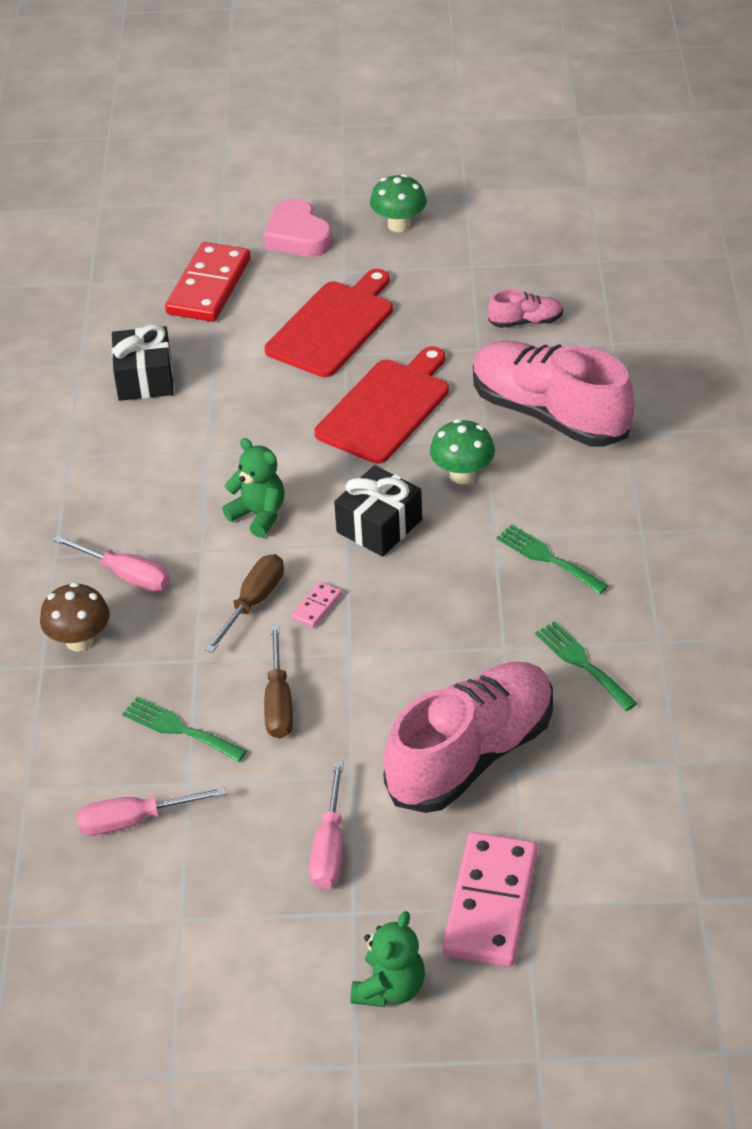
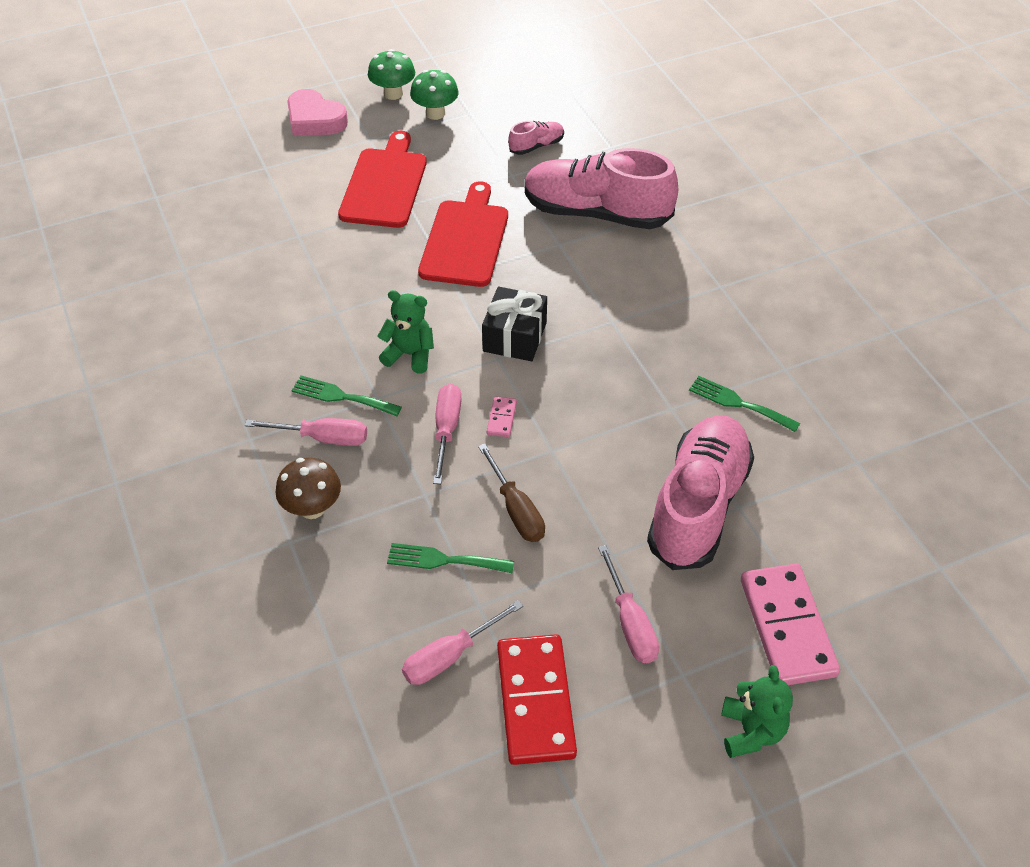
camera: 25 degrees left, 5 degrees up
black gift [112,324,174,401] -> none
red domino [165,242,251,322] -> red domino moved to [497,634,577,765]
brown screwdriver [205,554,284,653] -> pink screwdriver [433,384,462,484]
green mushroom [430,419,495,484] -> green mushroom moved to [410,70,459,120]
green fork [496,524,609,594] -> green fork moved to [291,376,402,416]

